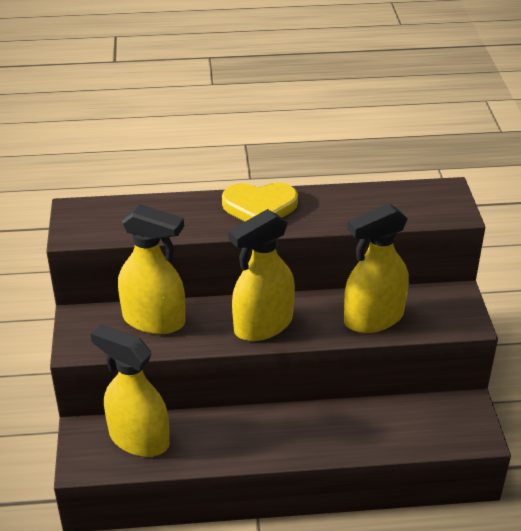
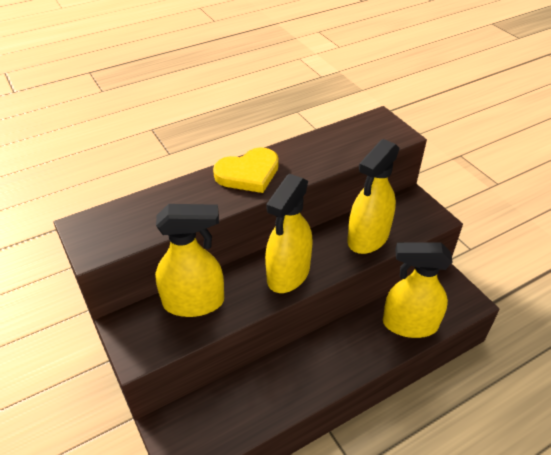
camera: 25 degrees left, 5 degrees up
yellow spray bottle [91,325,170,457] -> yellow spray bottle moved to [383,242,453,338]

